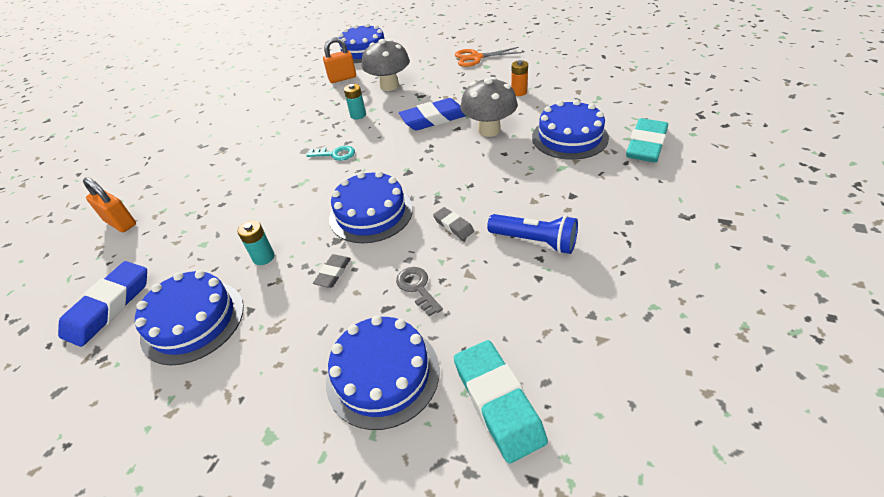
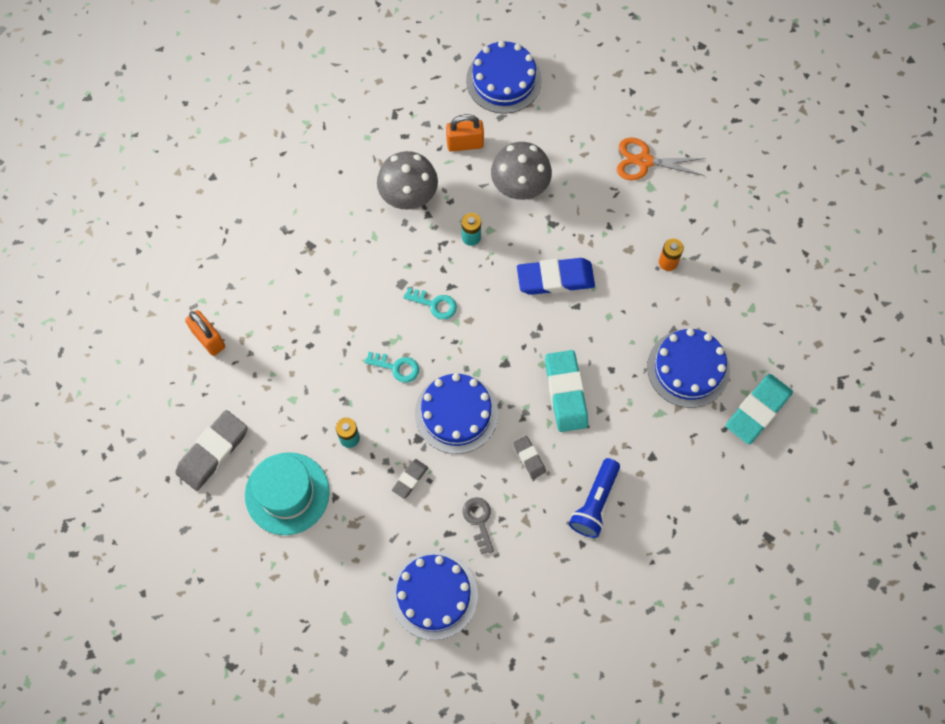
camera: 10 degrees right, 25 degrees up
blue eraser [58,261,147,347] -> grey eraser [175,410,248,491]
blue cake [135,270,244,365] -> turquoise hat [245,452,330,535]
turquoise eraser [454,340,548,463] -> turquoise eraser moved to [545,350,588,432]
grey mushroom [461,77,518,137] -> grey mushroom moved to [377,151,438,210]
blue flashlight [487,214,578,254] -> blue flashlight turned 75 degrees clockwise [569,458,620,538]
none -> turquoise key [364,352,419,383]

